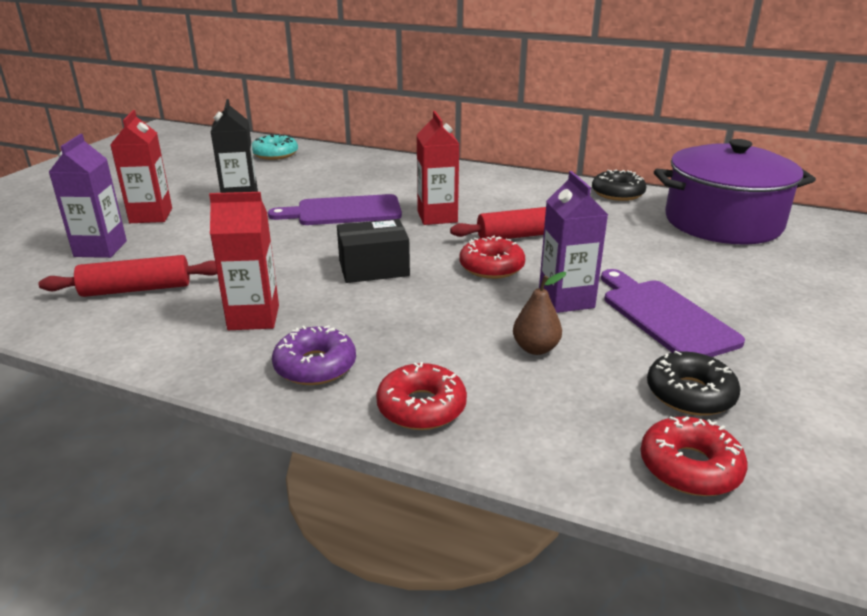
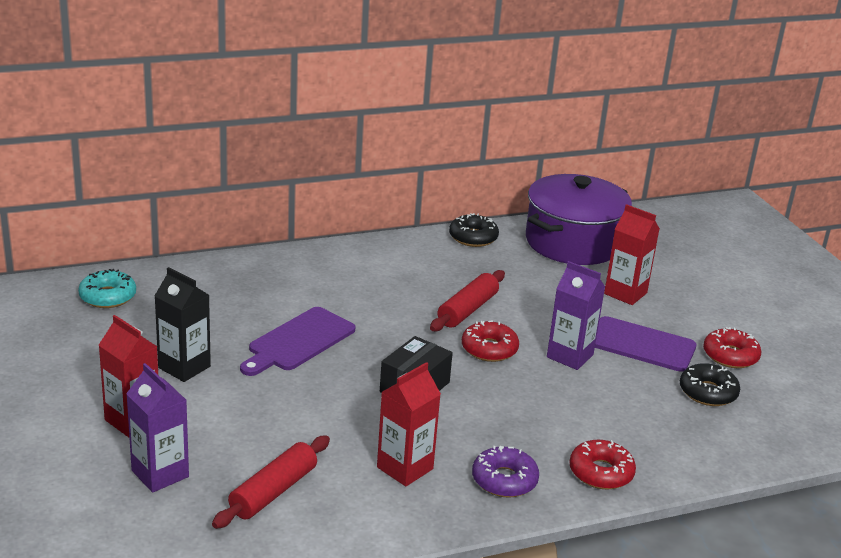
camera: 45 degrees left, 0 degrees up
red carton [417,111,459,225] -> red carton moved to [604,204,660,305]
brown pear [513,272,566,355] -> none
red donut [640,416,747,496] -> red donut moved to [703,327,762,368]

